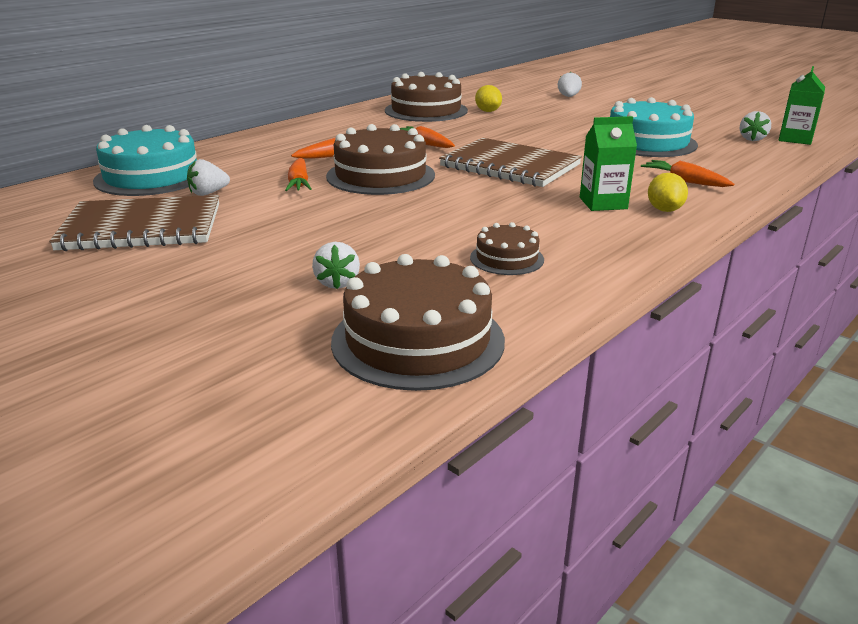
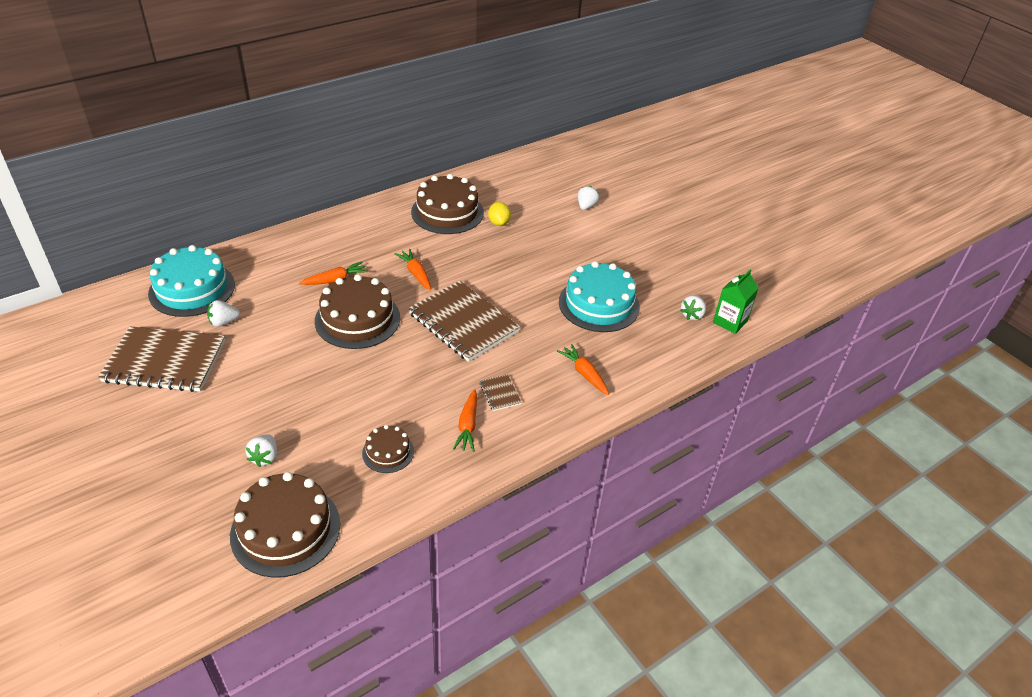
camera: 10 degrees right, 15 degrees up
orange carrot [285,158,312,191] -> orange carrot moved to [453,389,477,452]
green carton [580,116,637,211] -> brown notebook [479,374,522,411]
yellow lemon [648,173,688,212] -> none

